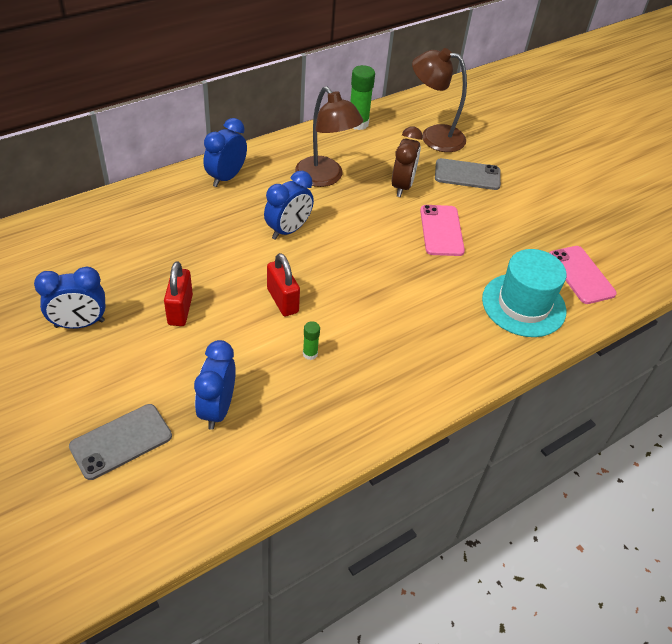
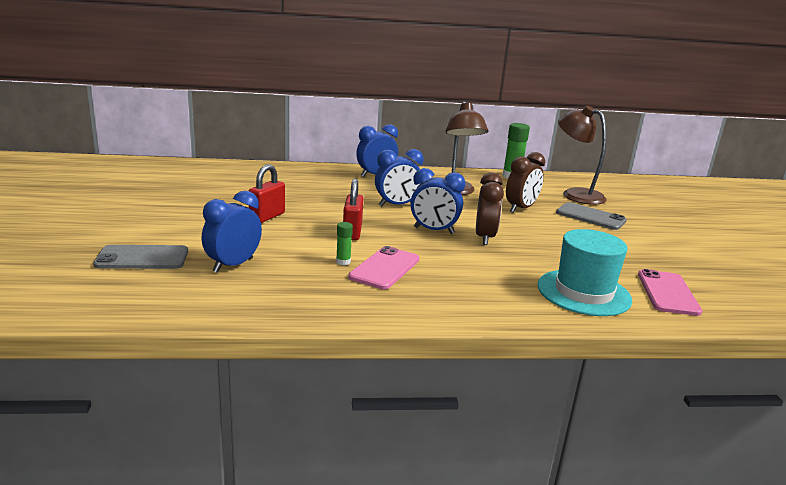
camera: 30 degrees right, 25 degrees down
blue clock [34,267,106,329] -> blue clock moved to [410,168,465,234]
pink phone [420,205,465,256] -> pink phone moved to [348,246,419,289]
none -> brown clock [476,172,504,245]

